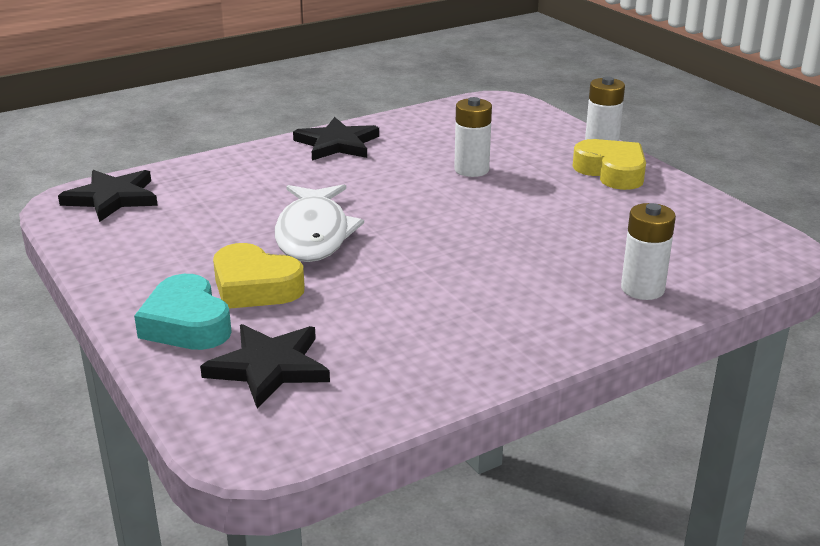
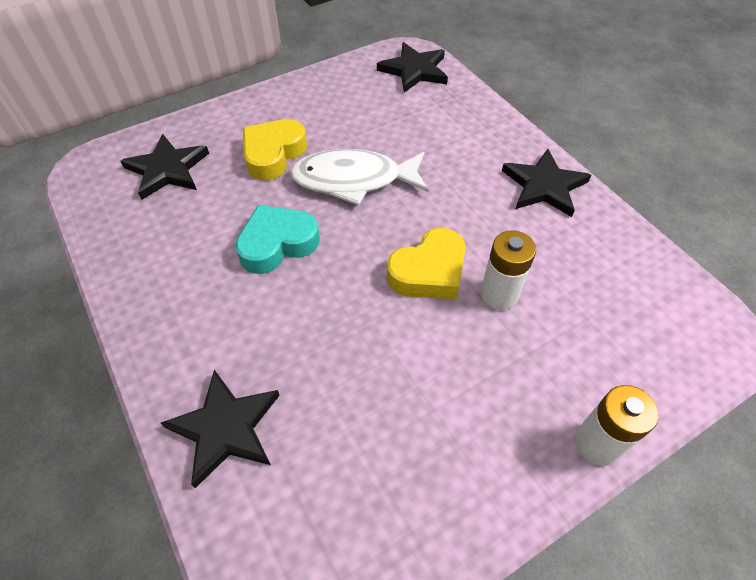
camera: 90 degrees right, 25 degrees up
turquoise heart [134,274,232,350] -> turquoise heart moved to [235,205,320,274]
yellow heart [573,139,646,190] -> yellow heart moved to [387,228,466,299]
white battery [621,203,676,300] -> black star [161,370,280,488]

